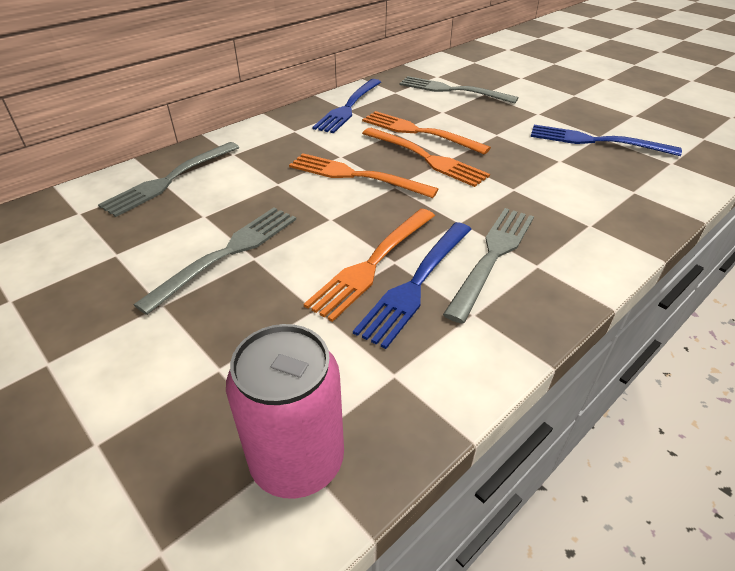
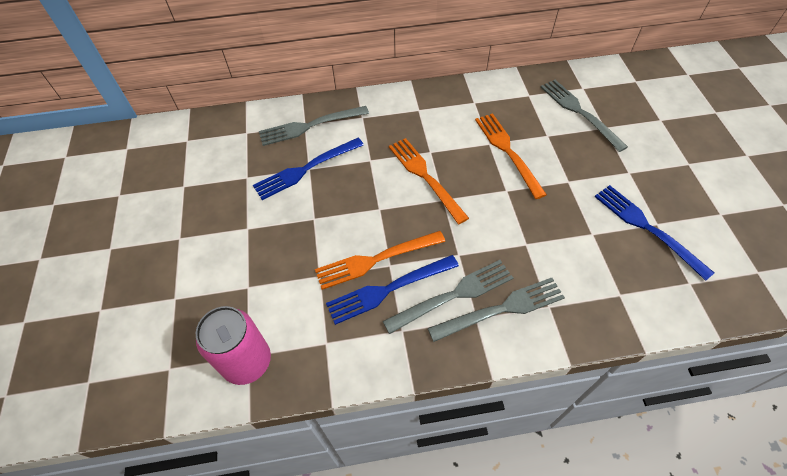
camera: 35 degrees right, 15 degrees up
grey fork [134,208,296,315] -> grey fork moved to [428,278,565,342]
blue fork [312,79,381,133] -> blue fork moved to [253,138,364,200]
orange fork [362,128,490,187] -> none

